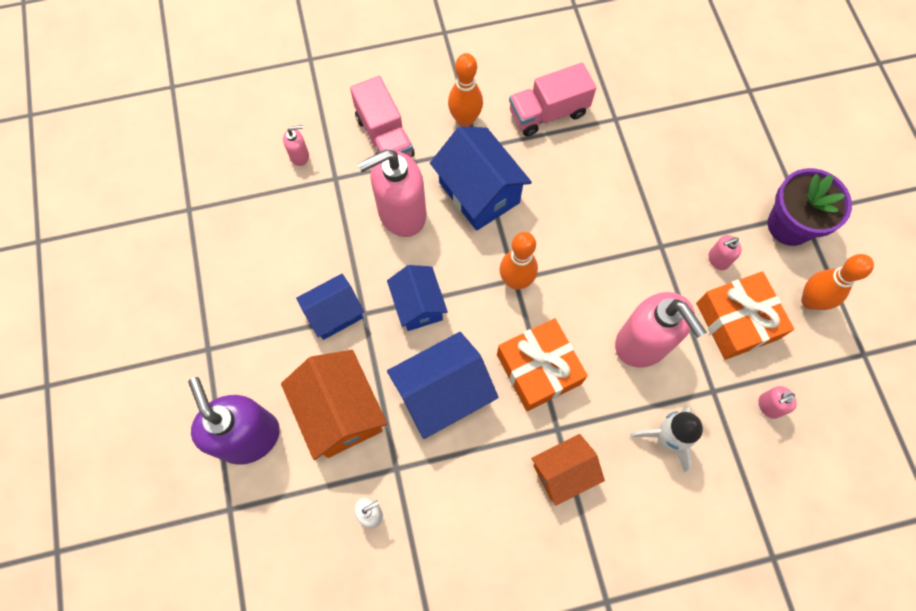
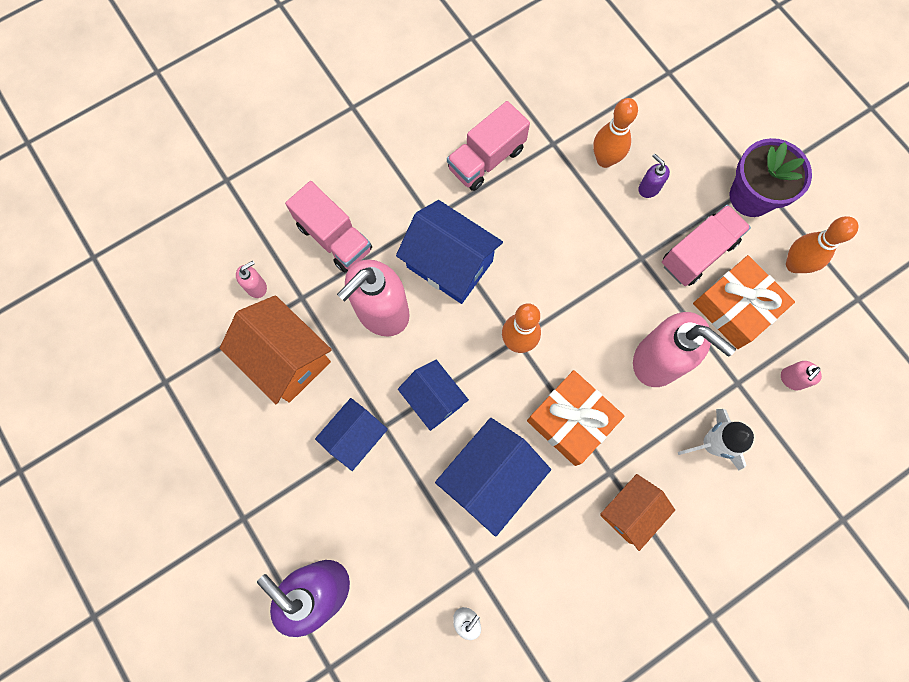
camera: 20 degrees left, 5 degrees up
orange house [281,350,387,460] -> orange house moved to [220,295,332,404]
orange bowling pin [448,53,483,127] -> orange bowling pin moved to [593,98,638,168]
pink soap dispenser [709,235,741,270] -> pink truck [662,205,751,286]
none -> purple soap dispenser [638,154,670,198]

